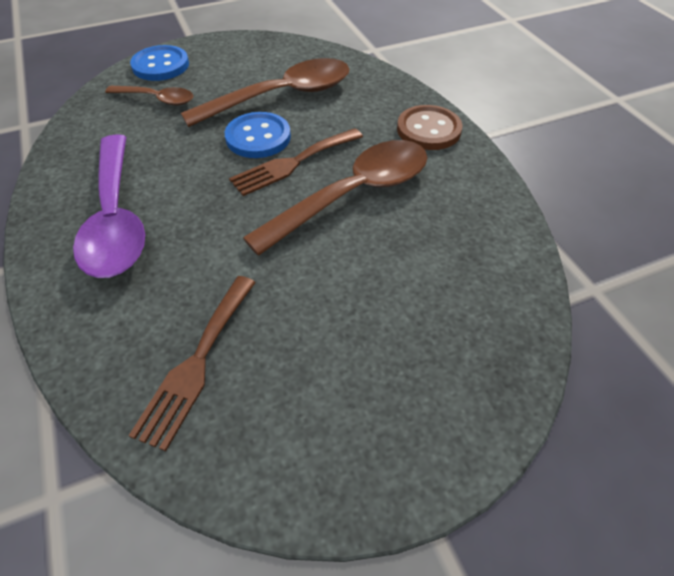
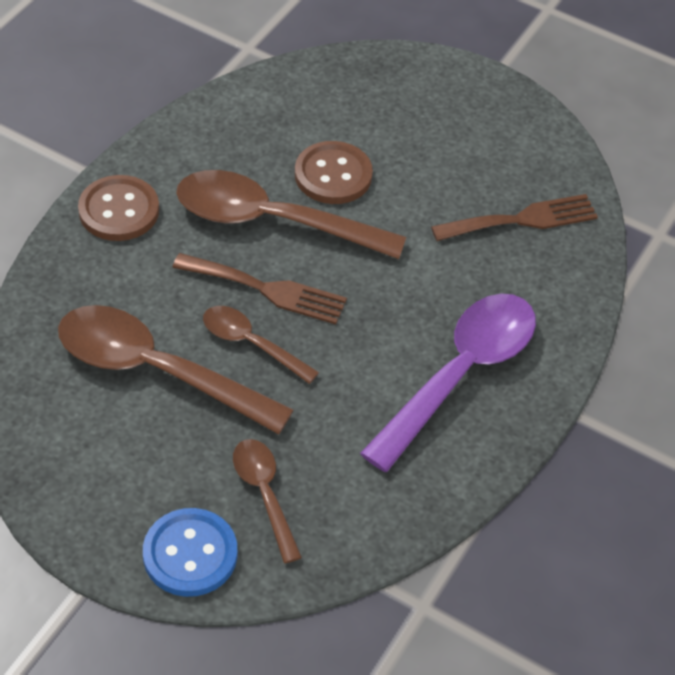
camera: 130 degrees left, 0 degrees up
blue button [225,112,291,158] -> brown spoon [203,306,319,384]
none -> brown button [295,141,373,204]

